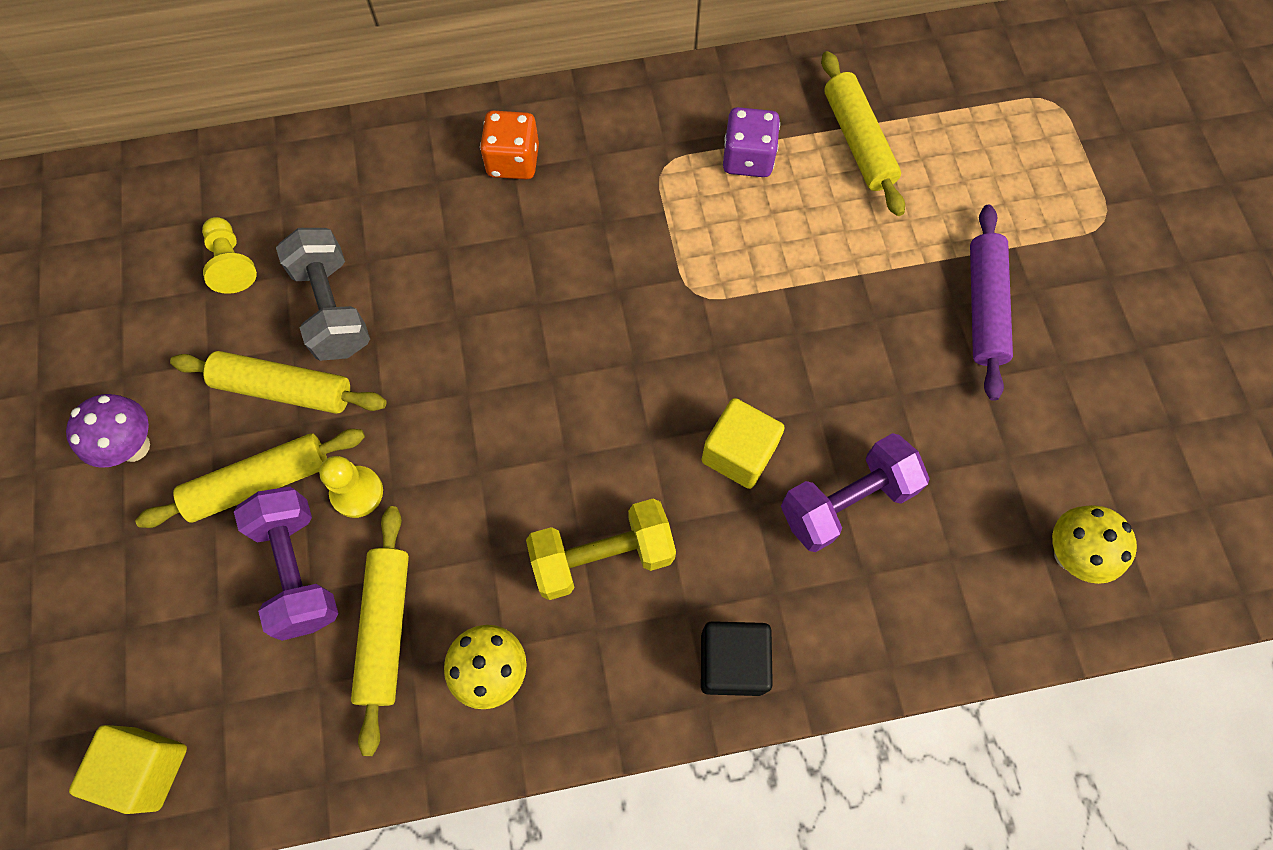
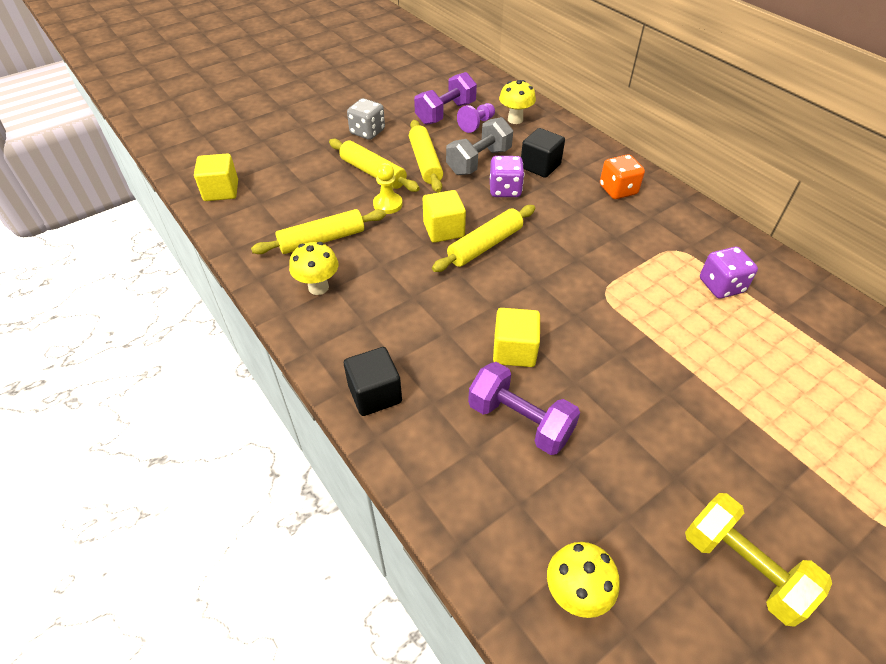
camera: 65 degrees right, 20 degrees down
purple mushroom [66,394,150,468] -> grey dice [347,98,385,140]
yellow pawn [202,217,257,294] -> purple pawn [457,103,495,133]
purple dumbbell [234,487,339,641] -> purple dumbbell moved to [414,72,477,125]
yellow dumbbell [526,498,676,600] -> yellow dumbbell moved to [685,493,832,627]
yellow rolling pin [821,51,905,216] -> yellow rolling pin moved to [432,205,535,272]
purple rolling pin [970,205,1013,401] -> none
none -> yellow cube [423,190,466,243]
none -> purple dice [490,156,524,197]
none -> yellow mushroom [499,80,536,124]
none -> black cube [521,128,565,178]

